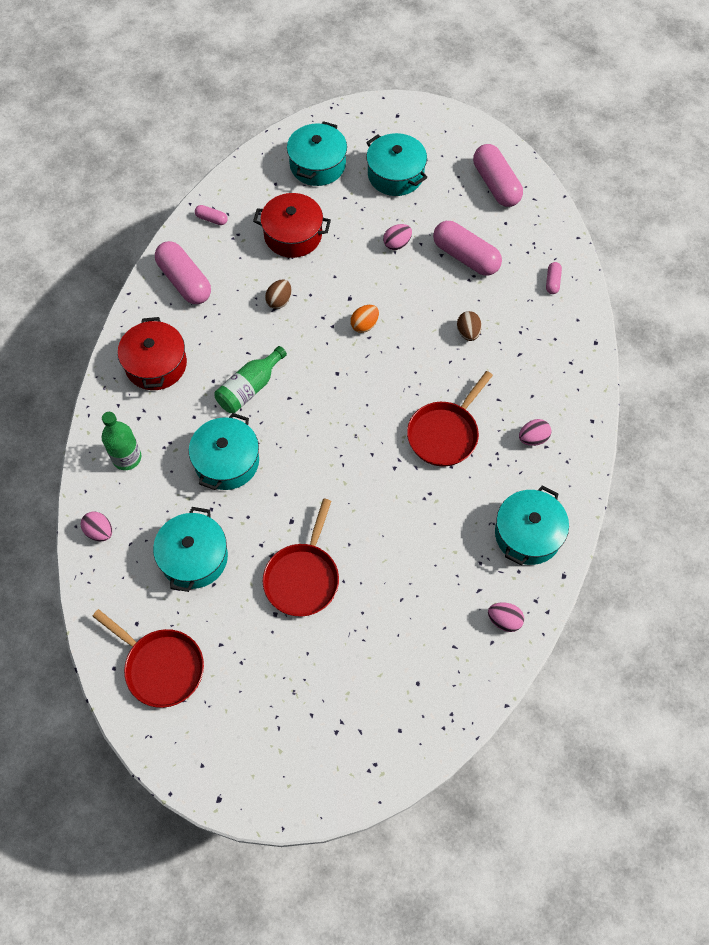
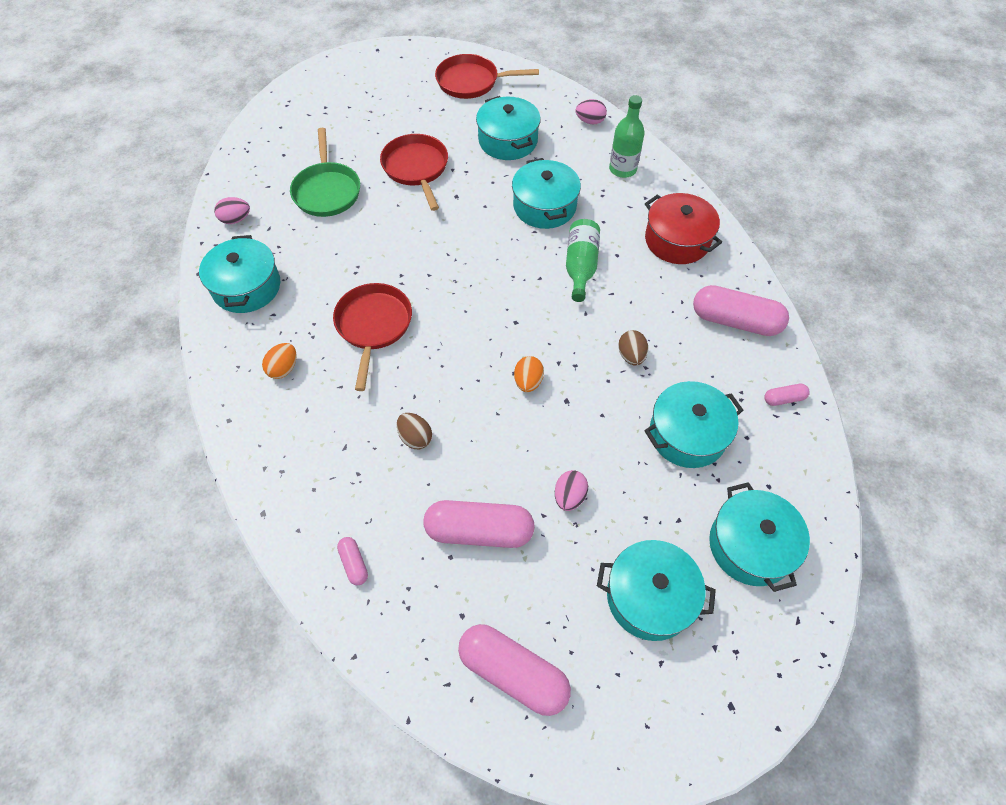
camera: 145 degrees right, 5 degrees down
red pot [253,193,331,258] -> turquoise pot [644,381,743,468]
pink egg [519,419,552,446] -> orange egg [262,343,297,379]
none -> green pan [290,128,360,217]

